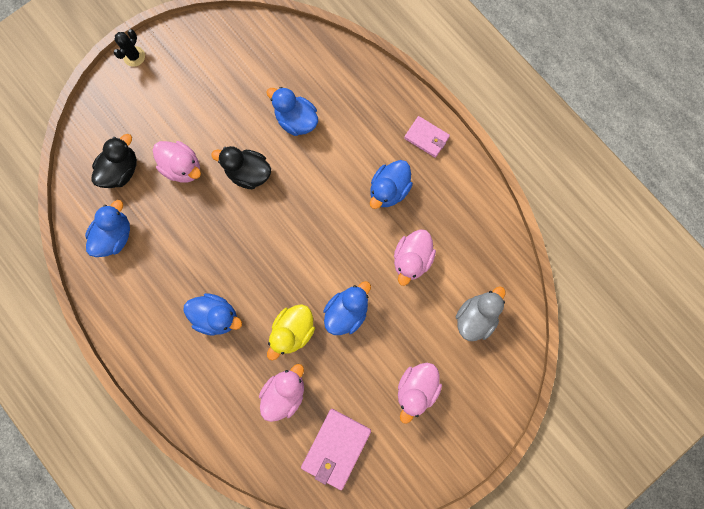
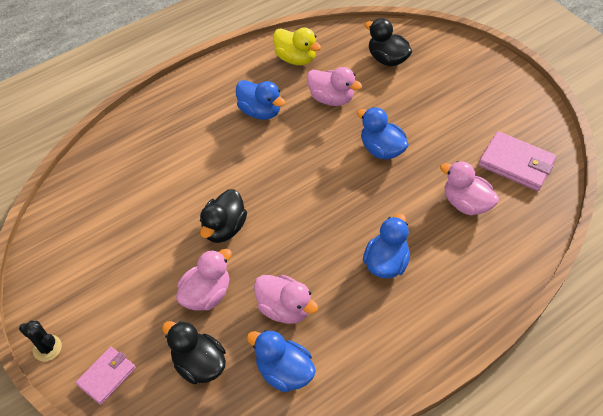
camera: 85 degrees left, 25 degrees down
blue duck [266,87,318,136] -> none
yellow duck [267,304,315,361] -> yellow duck moved to [273,28,321,65]
pink duck [398,363,442,424] -> pink duck moved to [254,275,319,324]
pink wallet [404,116,450,158] -> pink wallet moved to [76,347,136,405]
grey duck [456,286,505,341] -> black duck [365,18,412,66]

